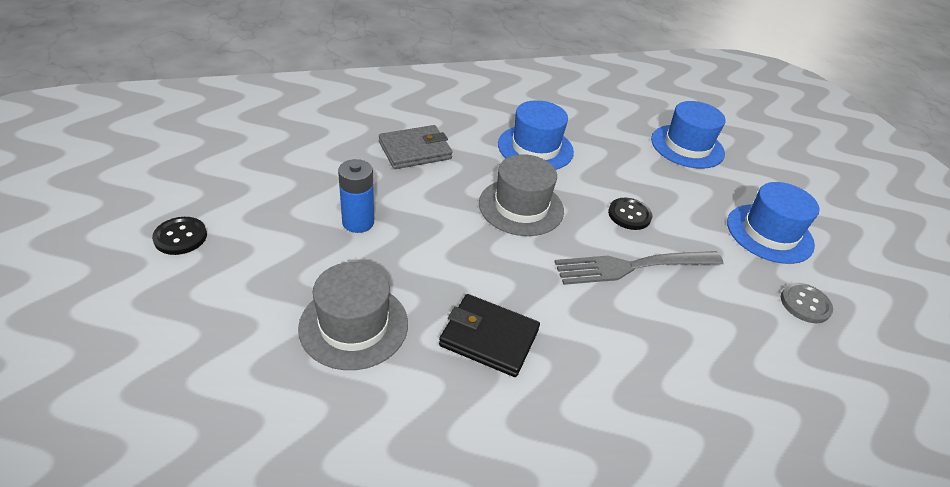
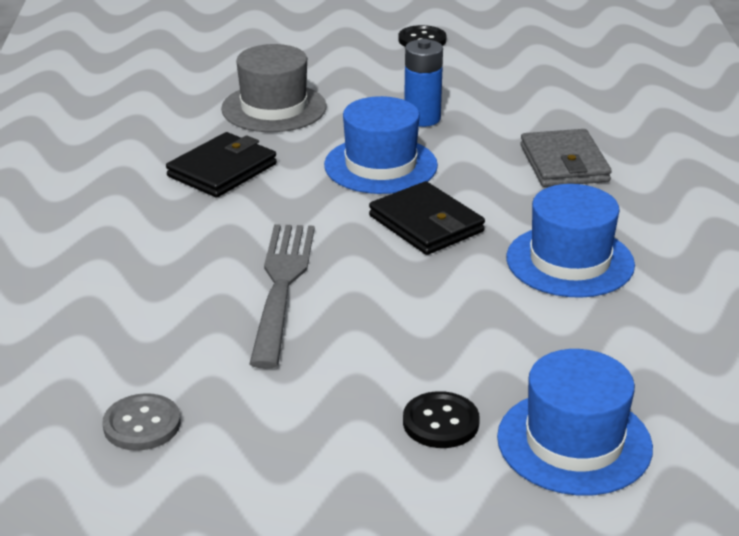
camera: 110 degrees right, 10 degrees down
grey hat [479,154,564,236] -> black wallet [369,181,485,255]
black button [608,198,652,230] -> black button moved to [403,391,480,448]
blue hat [727,182,820,264] -> blue hat moved to [324,96,438,194]

